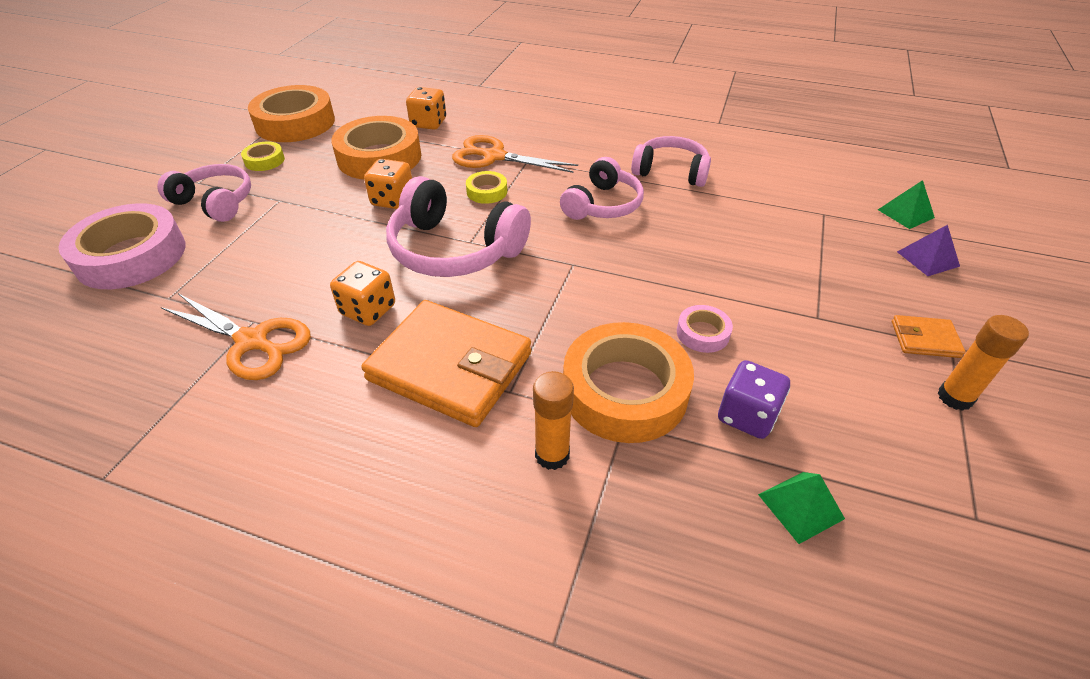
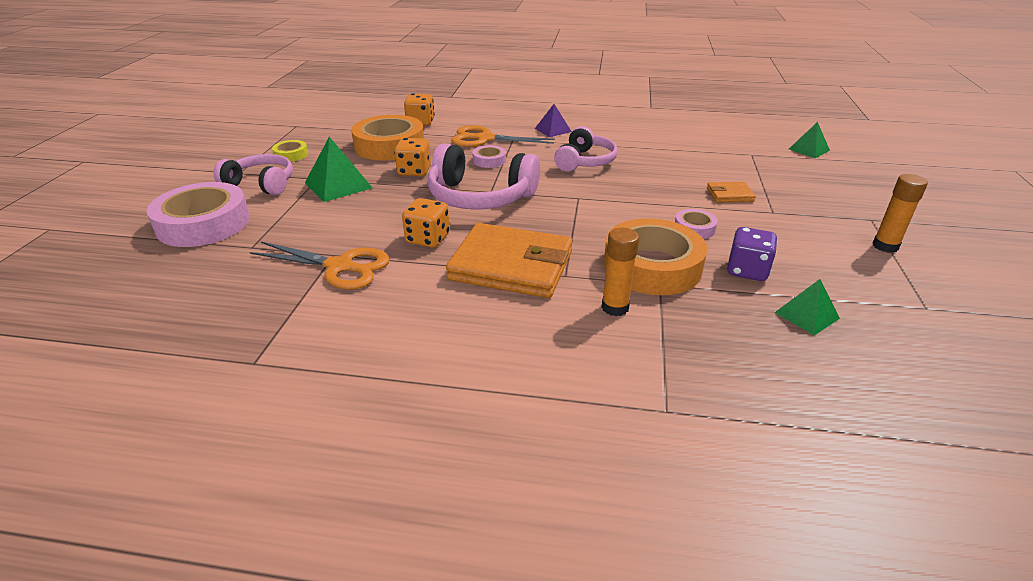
camera: 10 degrees left, 10 degrees down
orange tape [248,85,335,142] -> none
yellow tape [466,171,507,204] -> pink tape [472,145,506,168]
pink headphones [631,136,711,187] -> none
orange wallet [892,315,966,358] -> orange wallet moved to [707,182,756,203]
purple pyramid [897,225,960,276] -> purple pyramid moved to [535,104,572,137]
none -> green pyramid [305,137,372,202]

